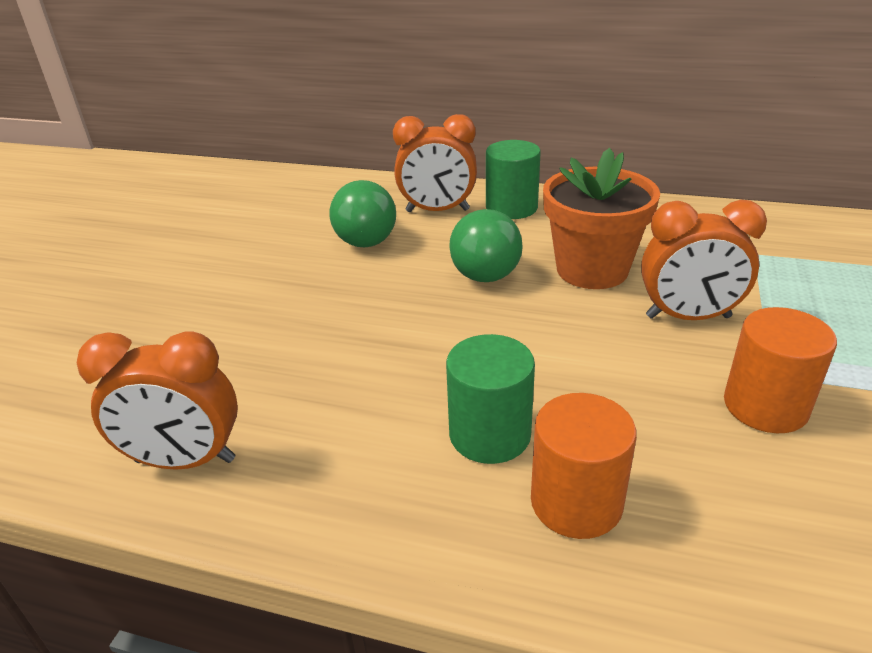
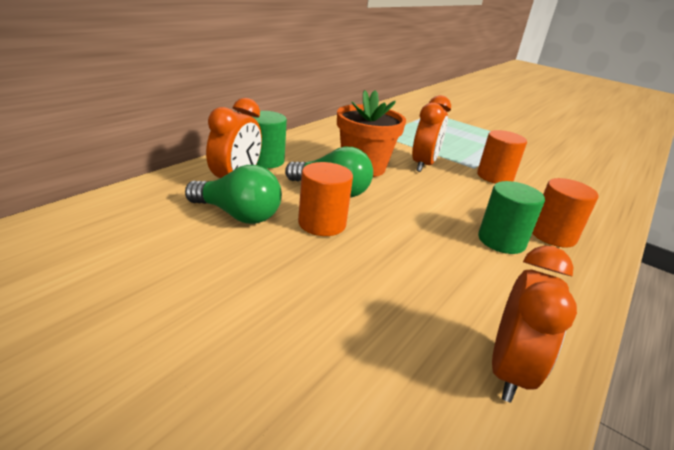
camera: 75 degrees left, 5 degrees down
none -> orange cylinder [298,162,353,236]

